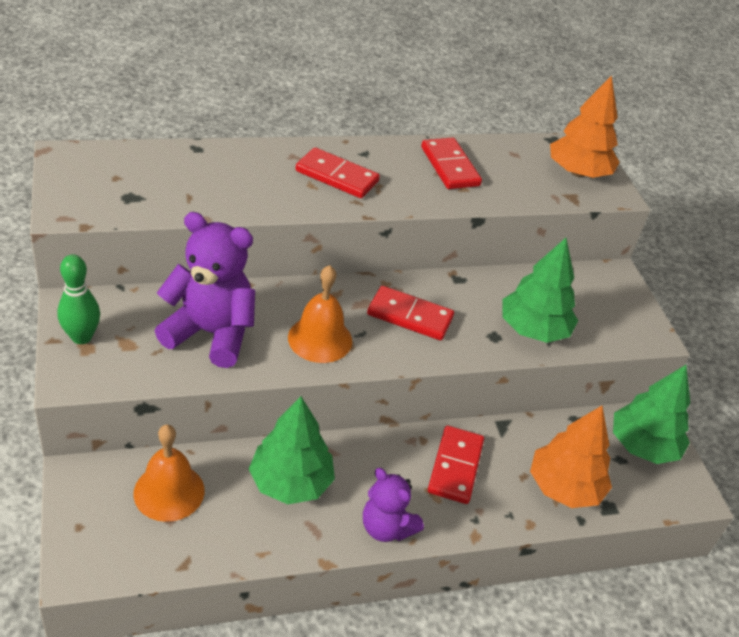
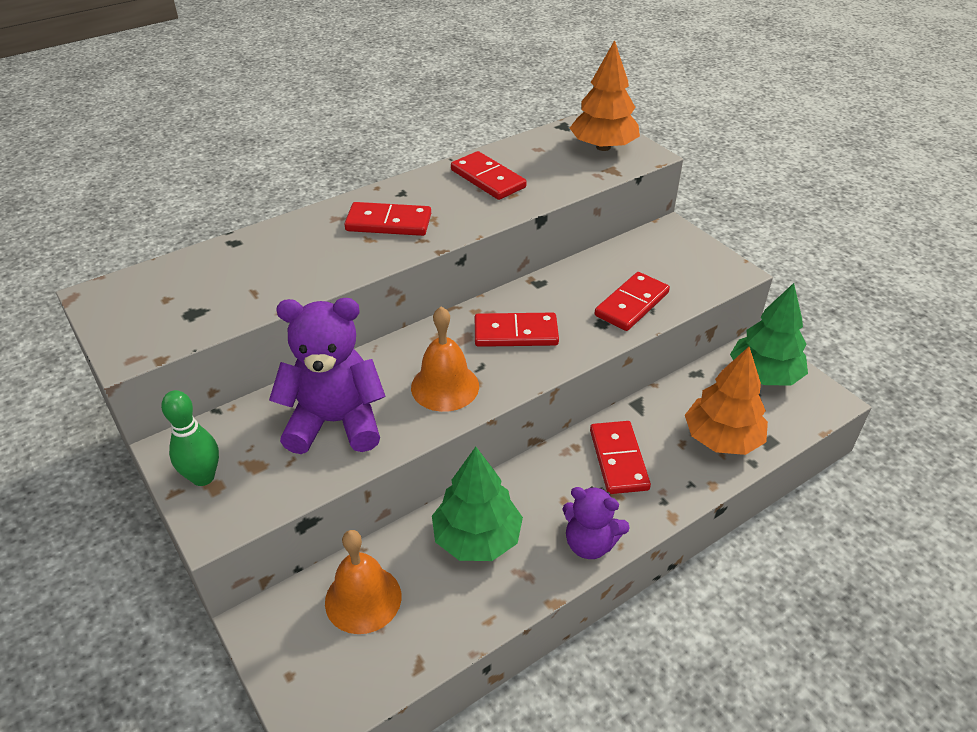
camera: 15 degrees left, 0 degrees up
green tree [502,238,578,343] -> red domino [595,272,670,331]

